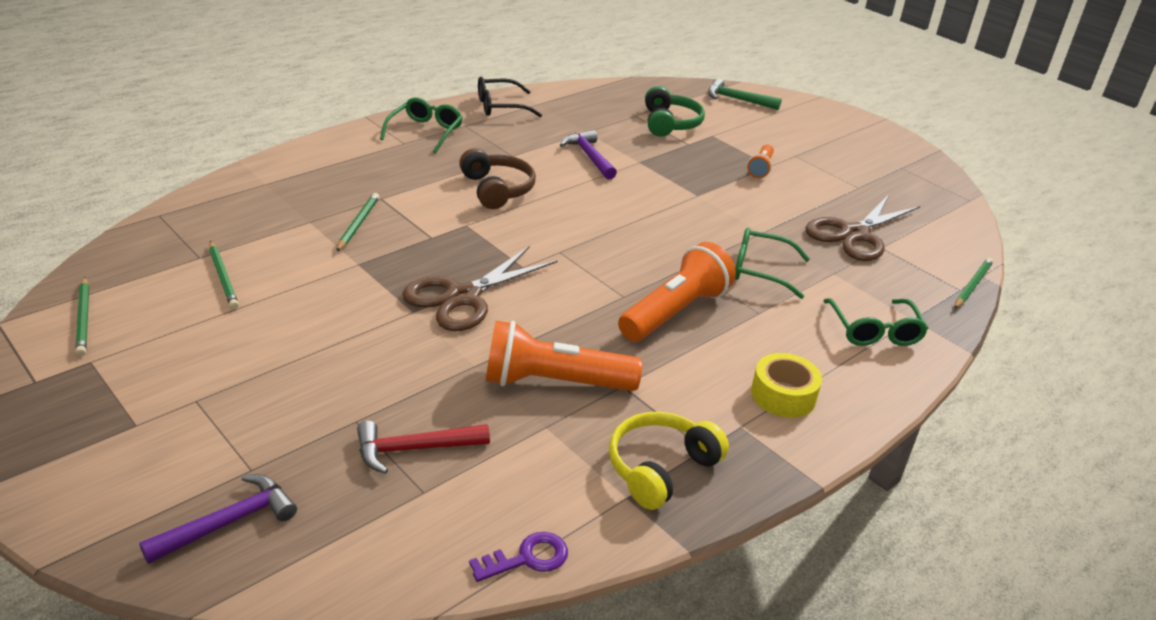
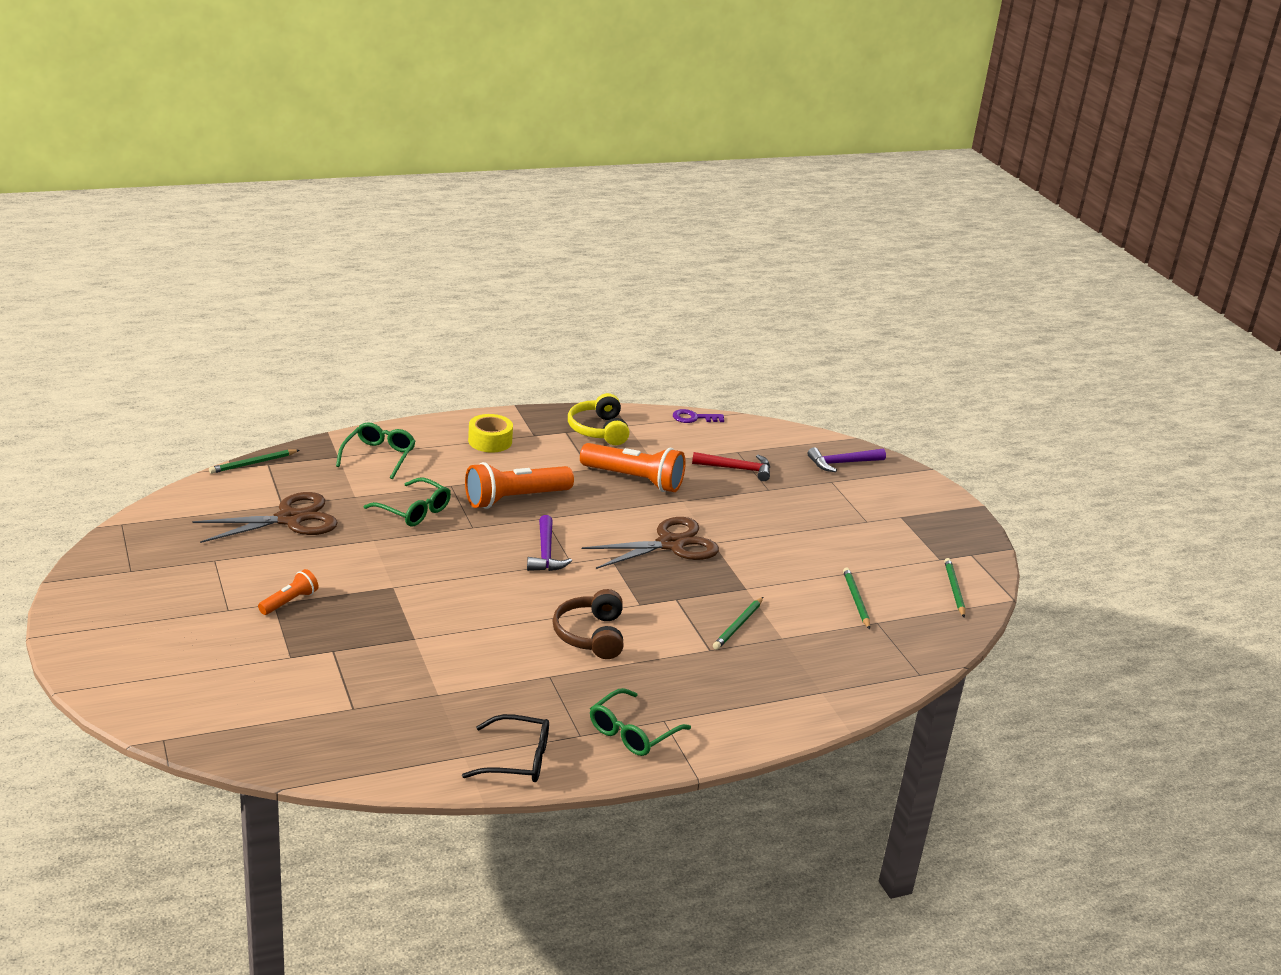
camera: 160 degrees left, 5 degrees down
purple hammer [560,130,617,180] -> purple hammer moved to [527,515,572,571]
yellow headphones [609,412,729,510] -> yellow headphones turned 105 degrees clockwise [568,393,630,445]
green headphones [645,86,705,137] -> none
green hammer [708,78,782,110] -> none

